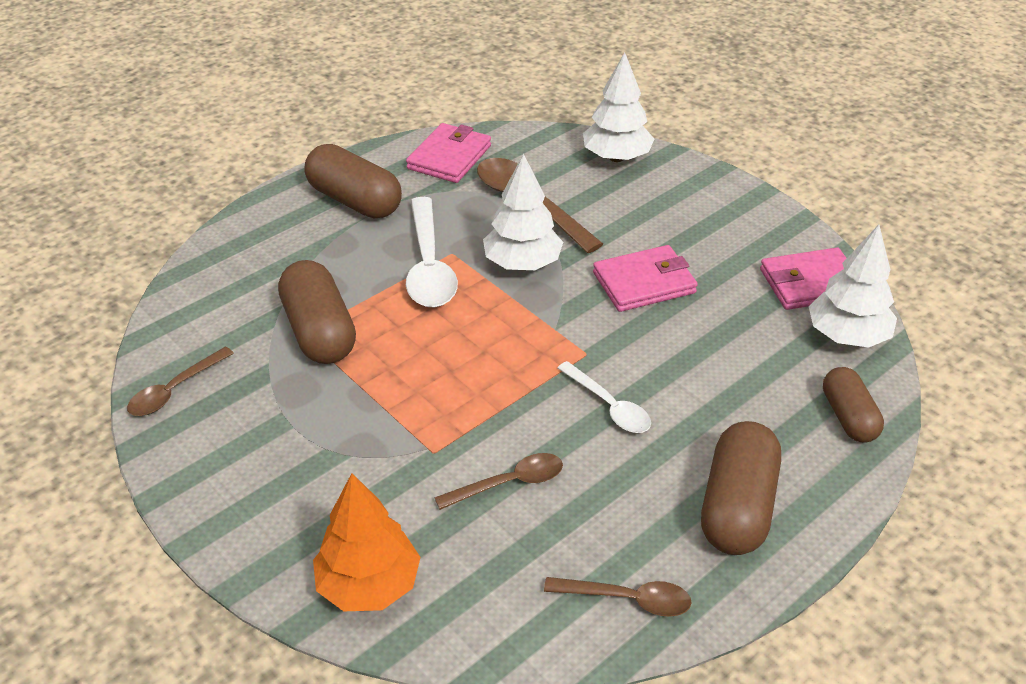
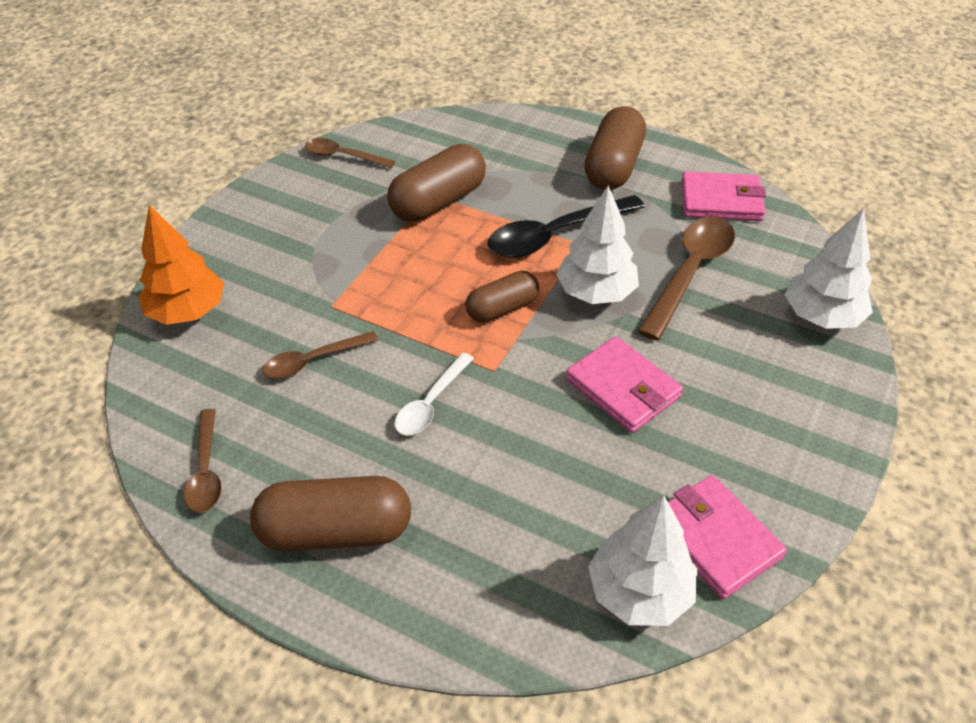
camera: 70 degrees right, 5 degrees up
white spoon [406,197,458,307] -> black spoon [488,195,645,258]
brown spoon [434,453,563,510] -> brown spoon turned 105 degrees clockwise [263,331,378,379]
brown capsule [823,367,884,442] -> brown capsule moved to [466,270,539,322]

